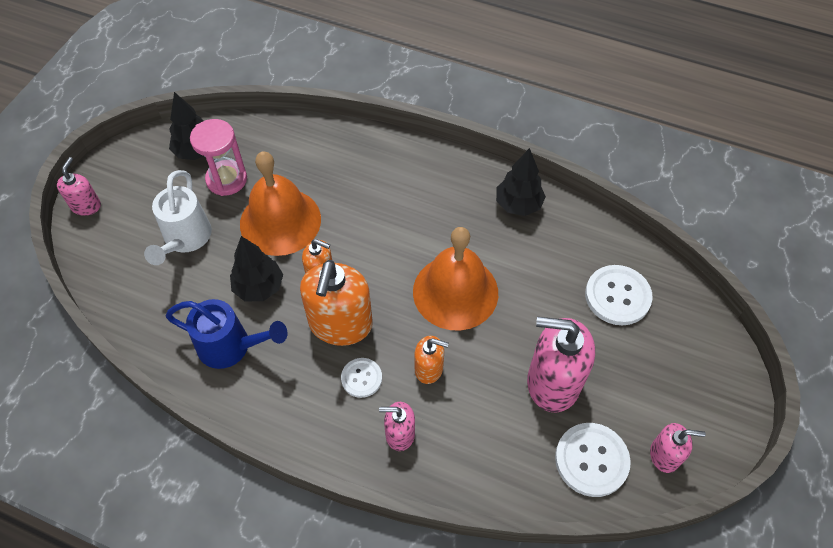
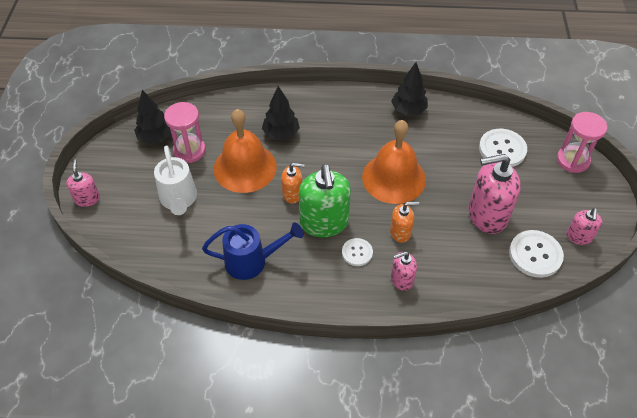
camera: 20 degrees left, 5 degrees down
black tree [230,236,283,302] -> black tree moved to [262,86,300,140]
orange soap dispenser [300,260,373,346] -> green soap dispenser [299,164,351,237]
pink soap dispenser [650,423,706,473] -> pink soap dispenser turned 120 degrees clockwise [566,208,602,245]
none -> pink hourglass [557,112,607,173]

